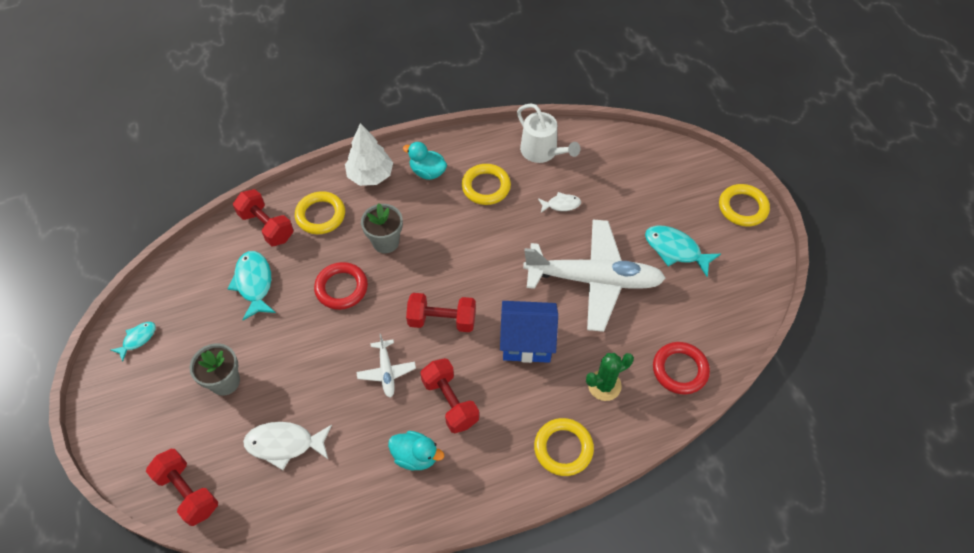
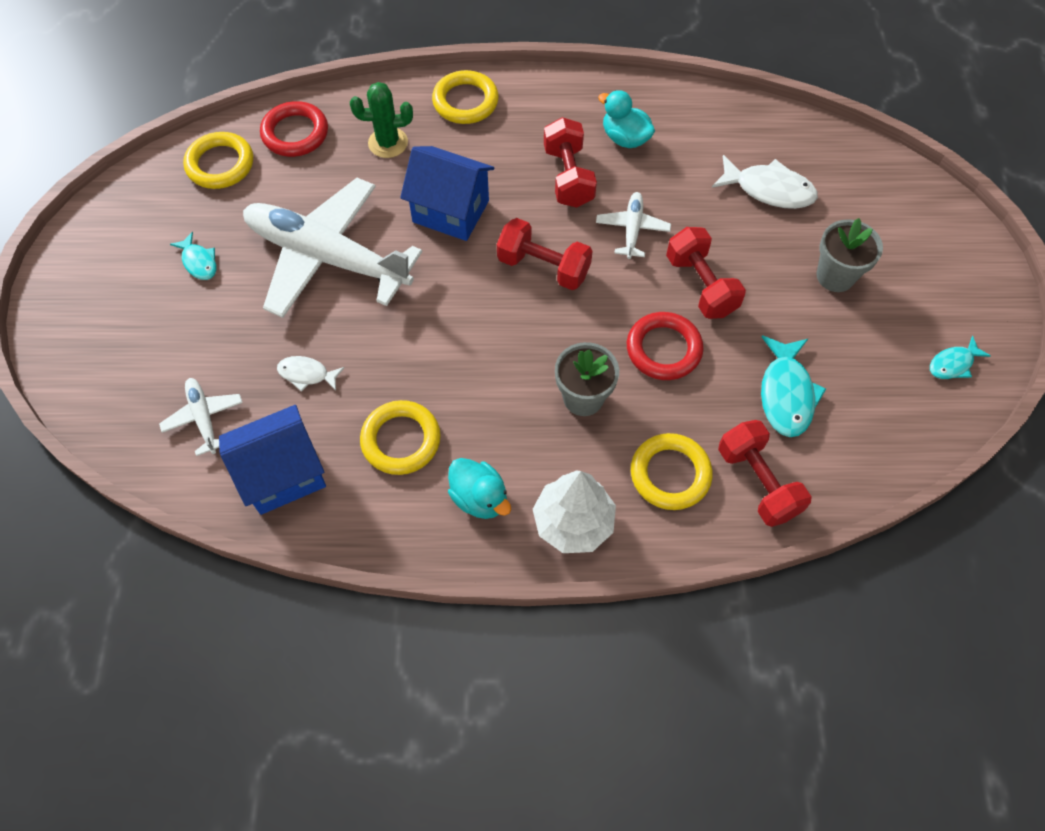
camera: 160 degrees left, 5 degrees up
red dumbbell [146,449,218,526] -> red dumbbell moved to [666,227,746,319]
white watering can [517,103,580,163] -> blue house [219,405,326,515]
turquoise fish [645,225,721,277] -> turquoise fish [170,232,217,280], size x0.58
yellow ring [719,184,770,227] -> yellow ring moved to [183,132,253,189]
none -> white plane [159,378,243,456]

